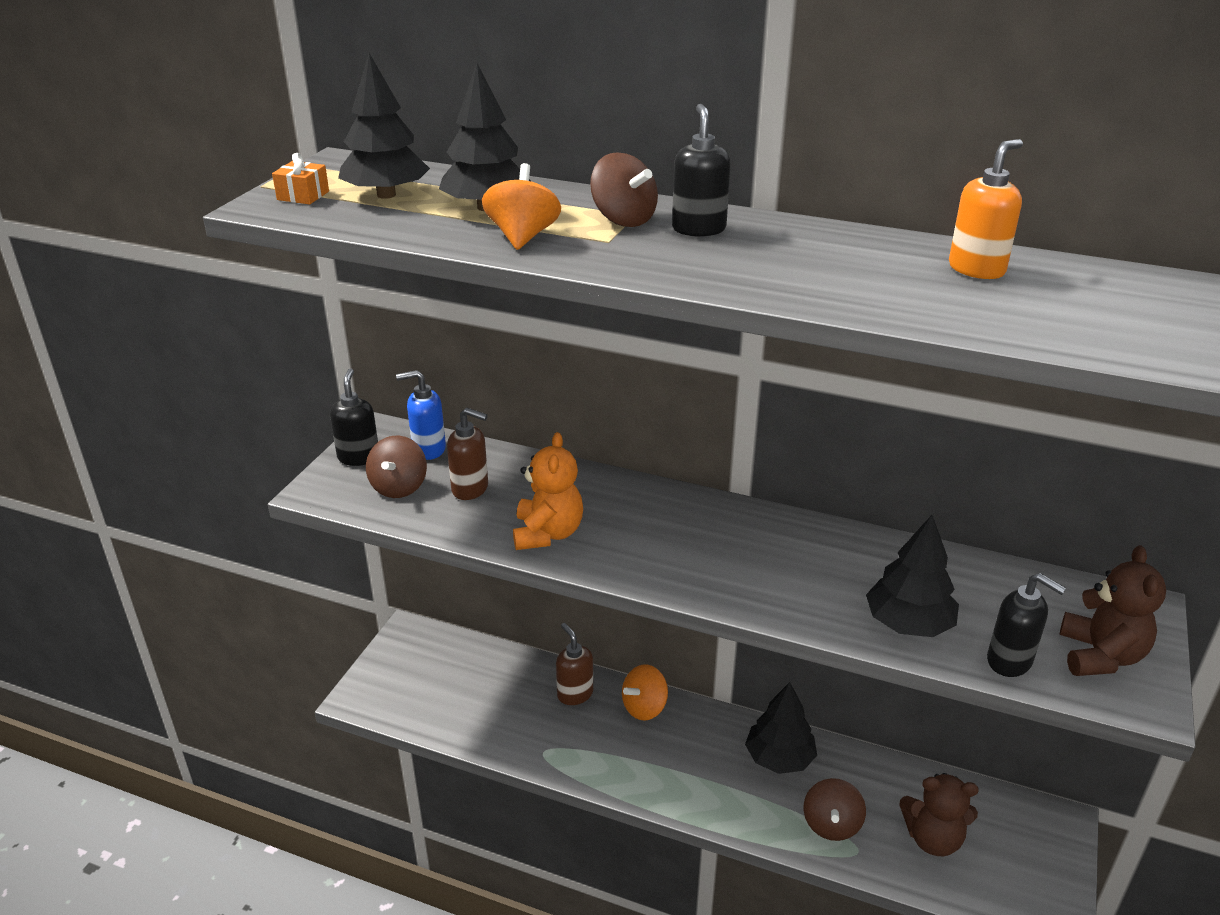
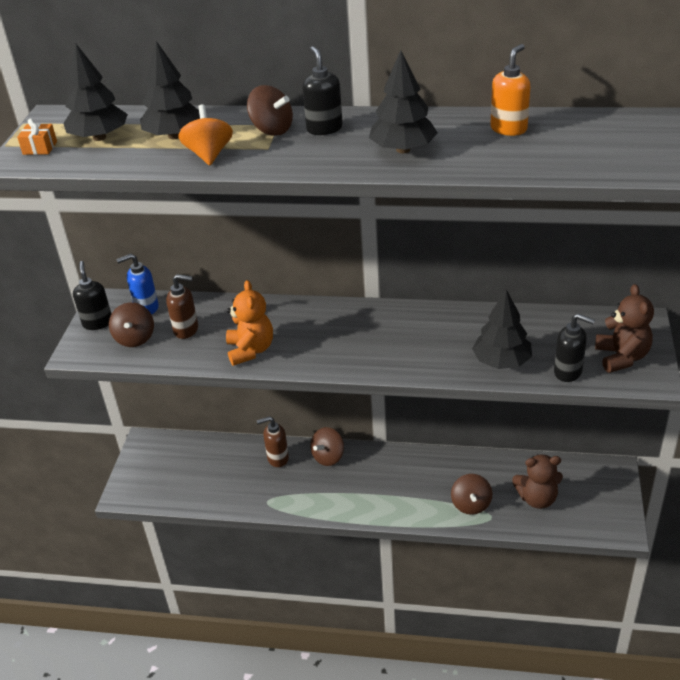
camera: 10 degrees left, 5 degrees up
brown soap dispenser [556,623,593,705] -> brown soap dispenser turned 60 degrees counterclockwise [257,416,289,467]
orange spinning top [622,664,668,721] -> brown spinning top [310,427,344,466]
black tree [745,682,817,774] -> black tree moved to [369,50,438,153]

